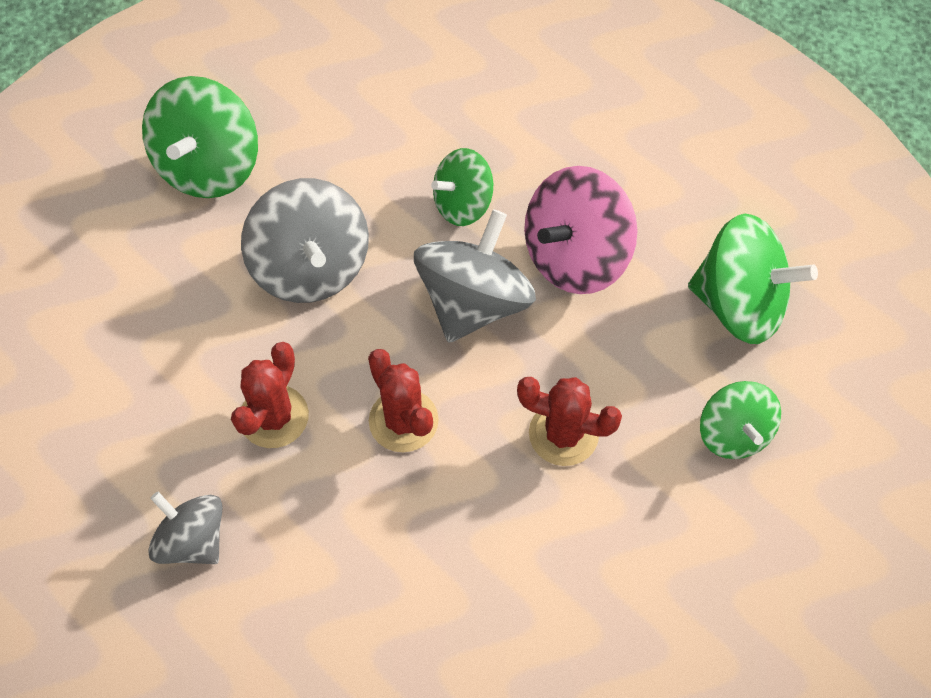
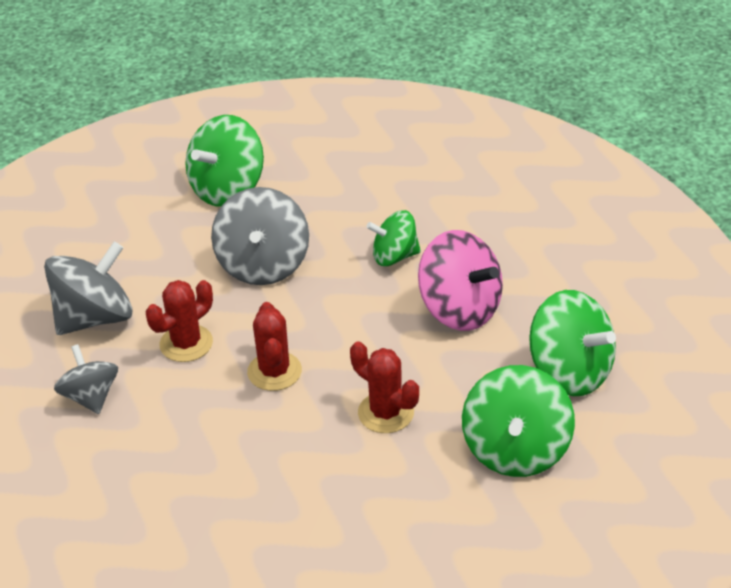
camera: 25 degrees right, 20 degrees down
grey spinning top [414,209,536,343] -> grey spinning top moved to [44,242,133,335]
pink spinning top [524,166,637,294] -> pink spinning top turned 120 degrees counterclockwise [418,230,503,331]
green spinning top [700,381,781,459] -> green spinning top [462,365,575,477], size x1.59

